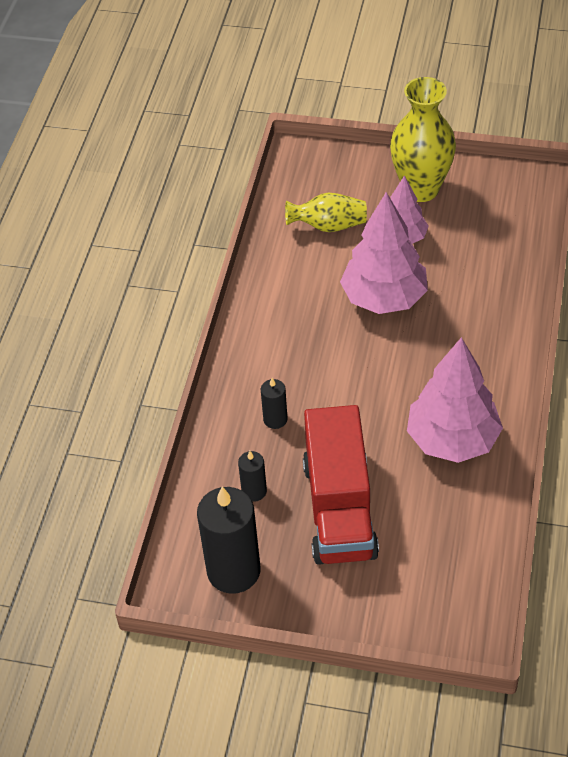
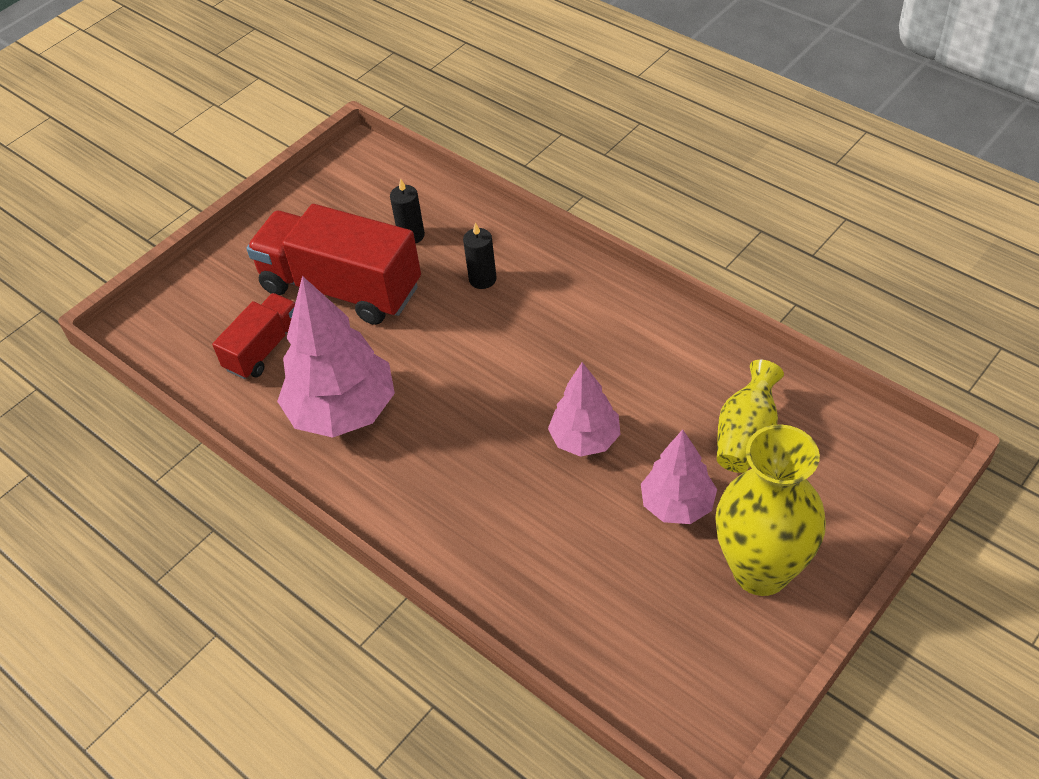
camera: 120 degrees right, 0 degrees up
black candle [197,487,260,594] -> none
pink tree [340,192,428,314] -> pink tree [548,362,621,457], size x0.60
none -> red truck [212,293,296,379]

